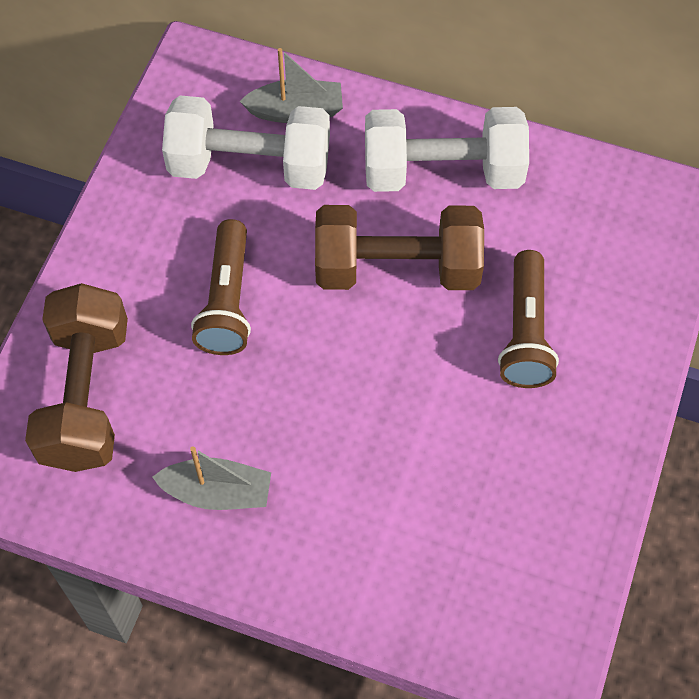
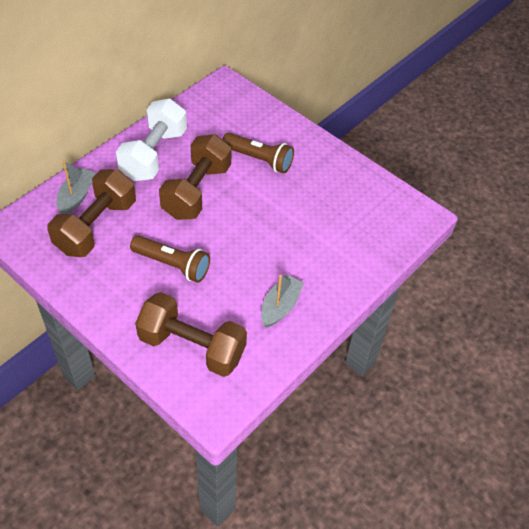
camera: 70 degrees left, 10 degrees down
white dumbbell [162,95,330,190] -> brown dumbbell [47,169,136,257]

